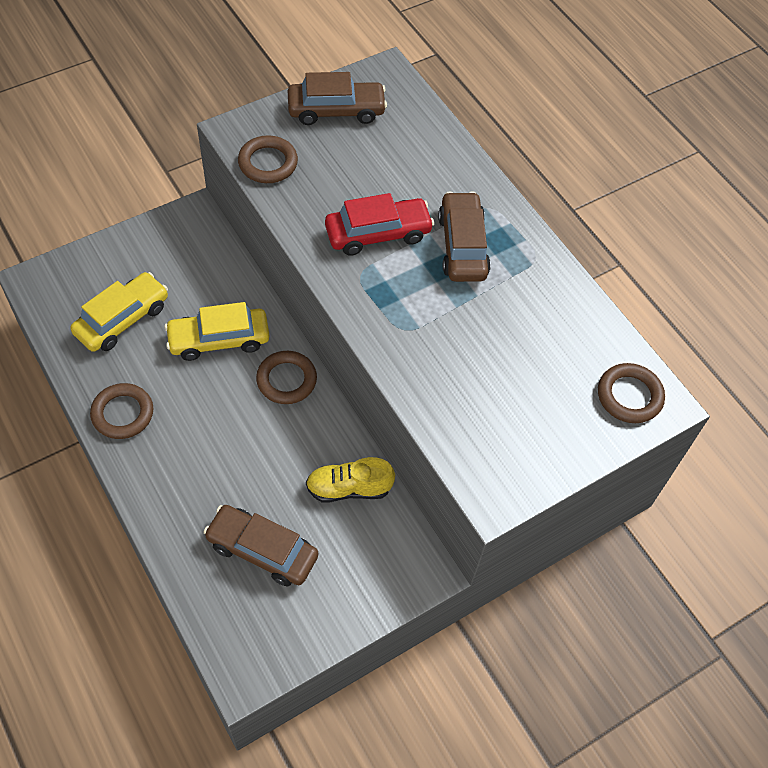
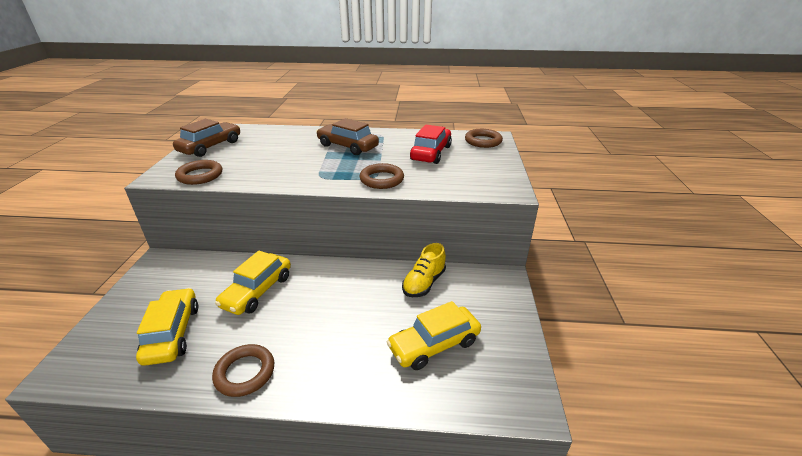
camera: 50 degrees left, 25 degrees down
brown car [204,505,318,586] -> yellow car [387,301,481,370]
brown ring [256,351,317,404] -> brown ring moved to [360,163,404,189]
red car [325,193,434,256] -> red car moved to [410,125,452,164]

